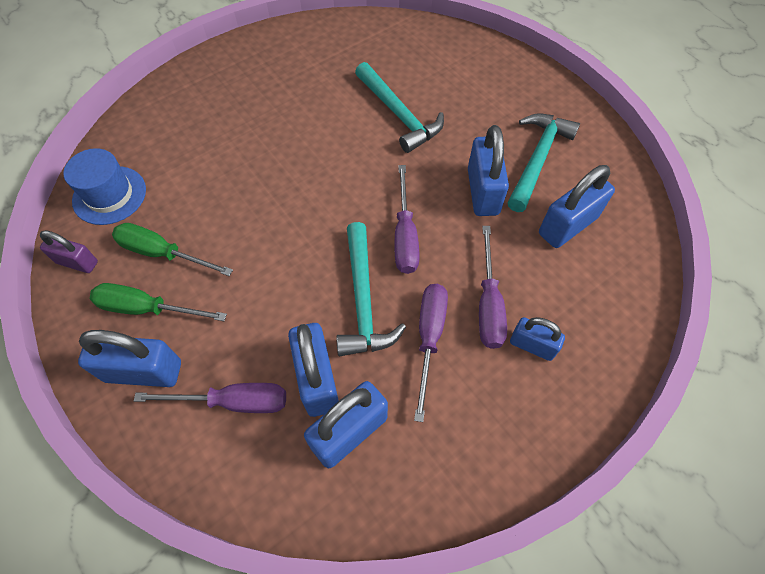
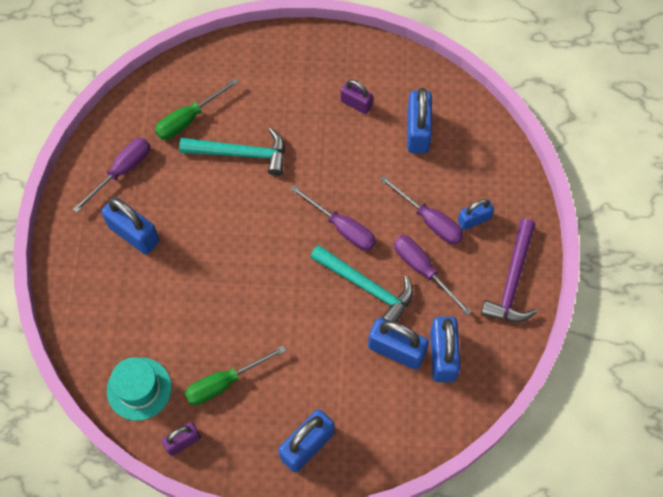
camera: 50 degrees left, 5 degrees up
blue hat [63,148,146,225] -> turquoise hat [107,357,172,421]
green screwdriver [90,283,227,321] -> green screwdriver moved to [155,78,239,140]
purple screwdriver [134,383,286,413] -> purple screwdriver moved to [73,138,150,213]
blue padlock [468,125,509,216] -> blue padlock moved to [101,197,159,255]
turquoise hammer [507,114,580,212] -> purple padlock [340,80,373,114]
none -> purple hammer [481,219,537,322]

